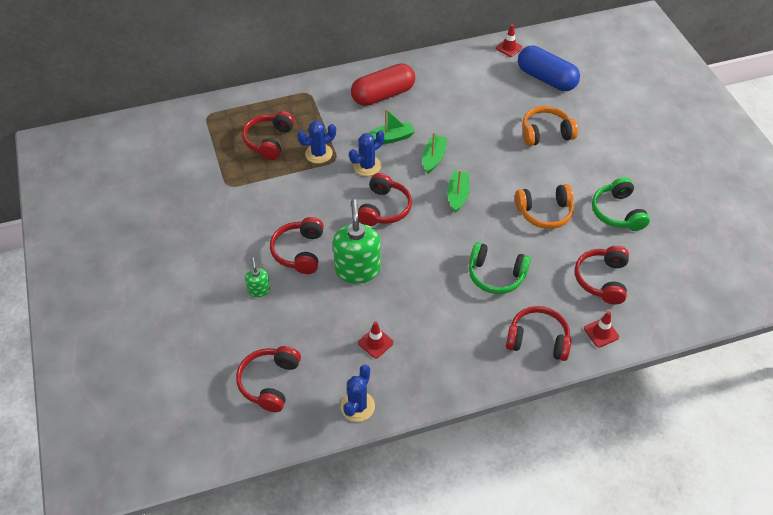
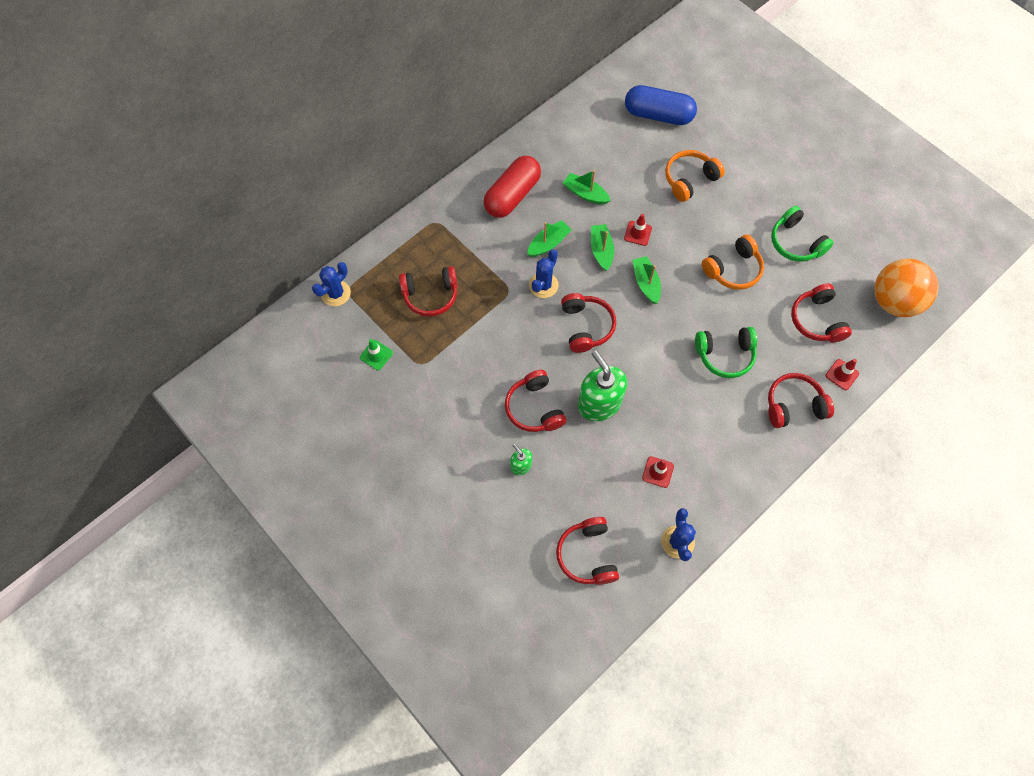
camera: 25 degrees left, 15 degrees up
red headphones [242,111,295,160] -> red headphones turned 90 degrees counterclockwise [399,266,457,317]
blue cactus [297,121,336,164] -> blue cactus moved to [312,262,351,306]
red traffic cone [496,24,523,57] -> red traffic cone moved to [624,214,652,246]
none -> green traffic cone [360,339,393,371]
none -> green boat [563,170,611,204]
none -> orange ball [874,259,939,317]

